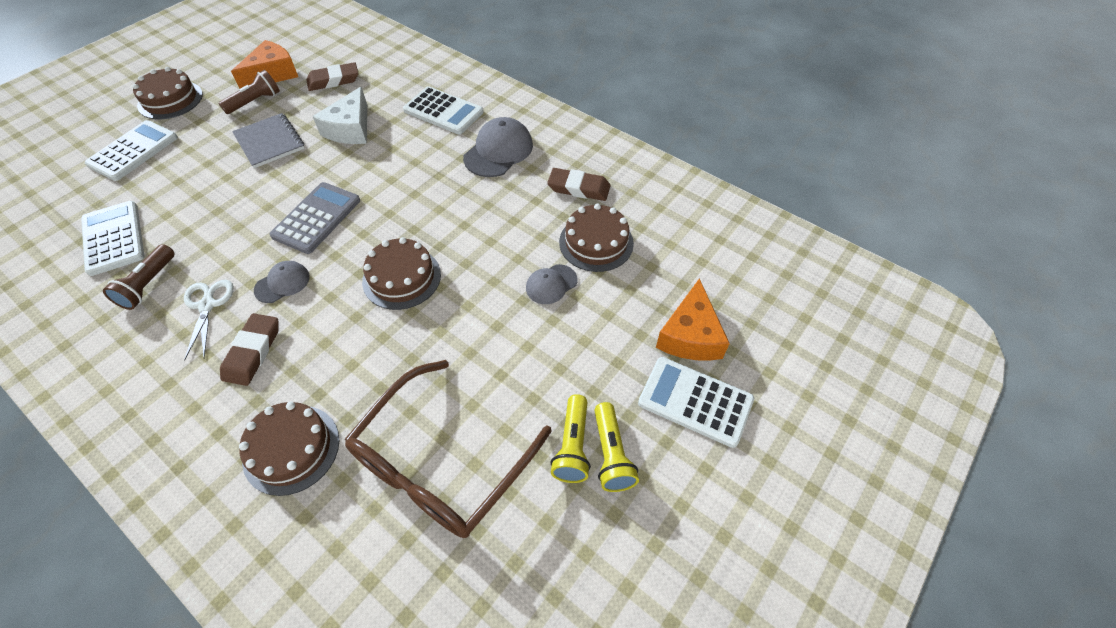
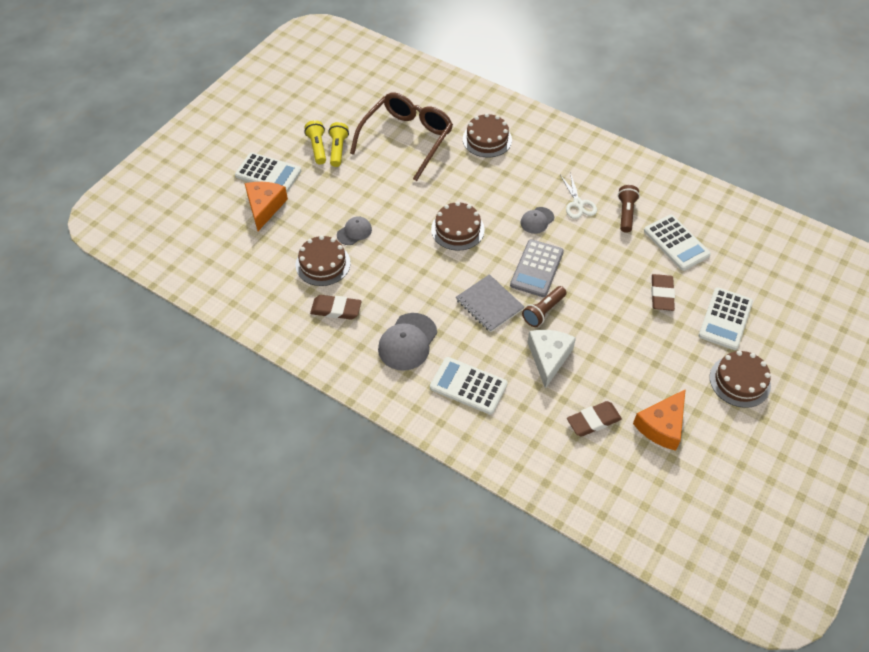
camera: 175 degrees right, 0 degrees up
brown flashlight [218,70,280,114] -> brown flashlight moved to [522,286,567,327]
brown eraser [220,313,279,386] -> brown eraser moved to [651,274,675,311]
grey notebook [232,113,305,168] -> grey notebook moved to [456,274,524,332]

